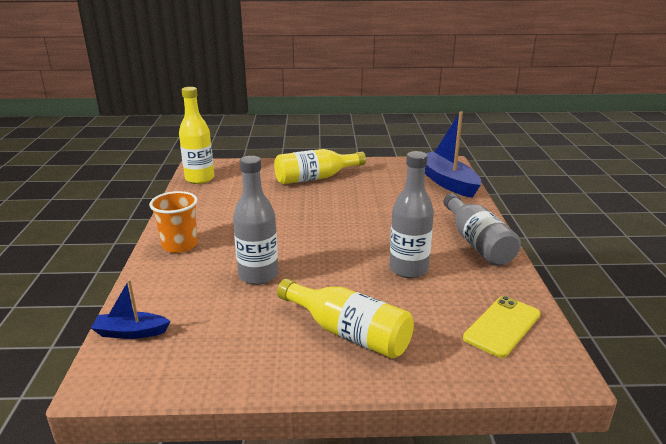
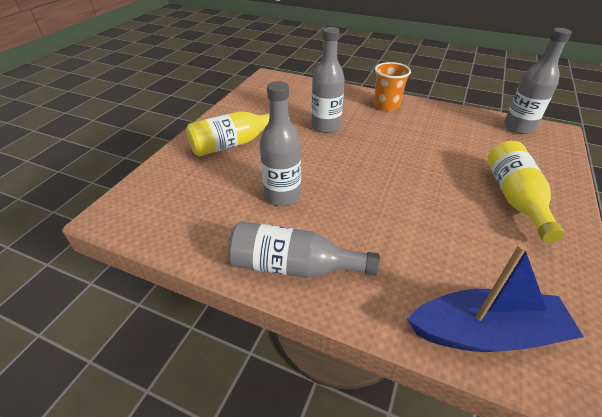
camera: 115 degrees right, 15 degrees up
blue boat [91,279,170,339] -> none
yellow bottle [179,87,214,184] -> grey bottle [504,28,572,134]
yellow phone [463,296,540,358] -> none

